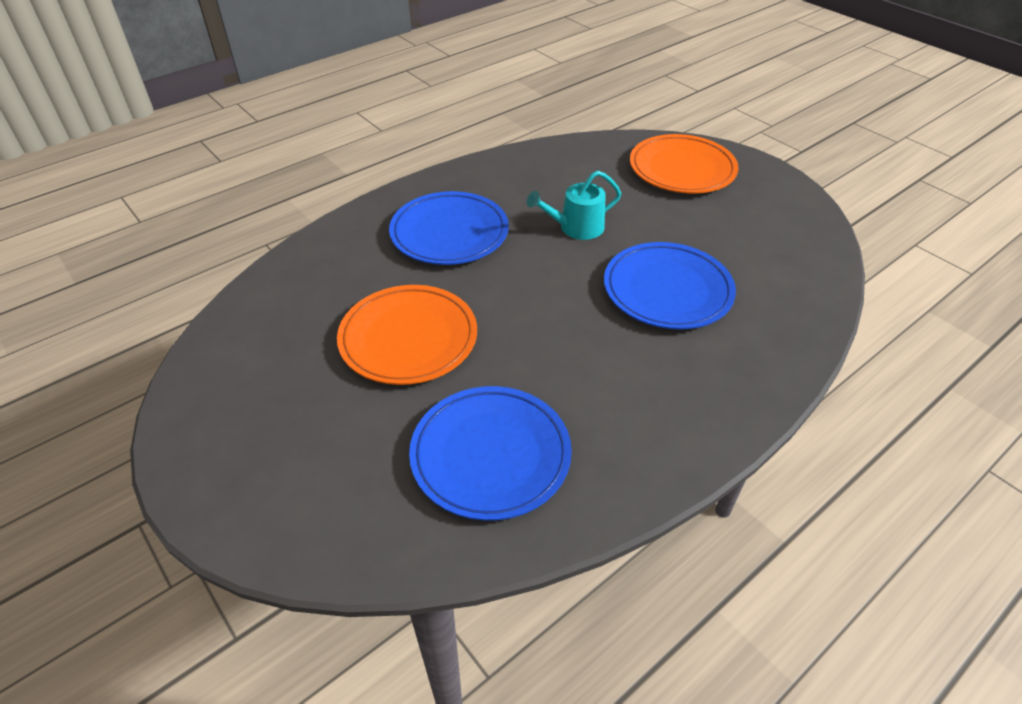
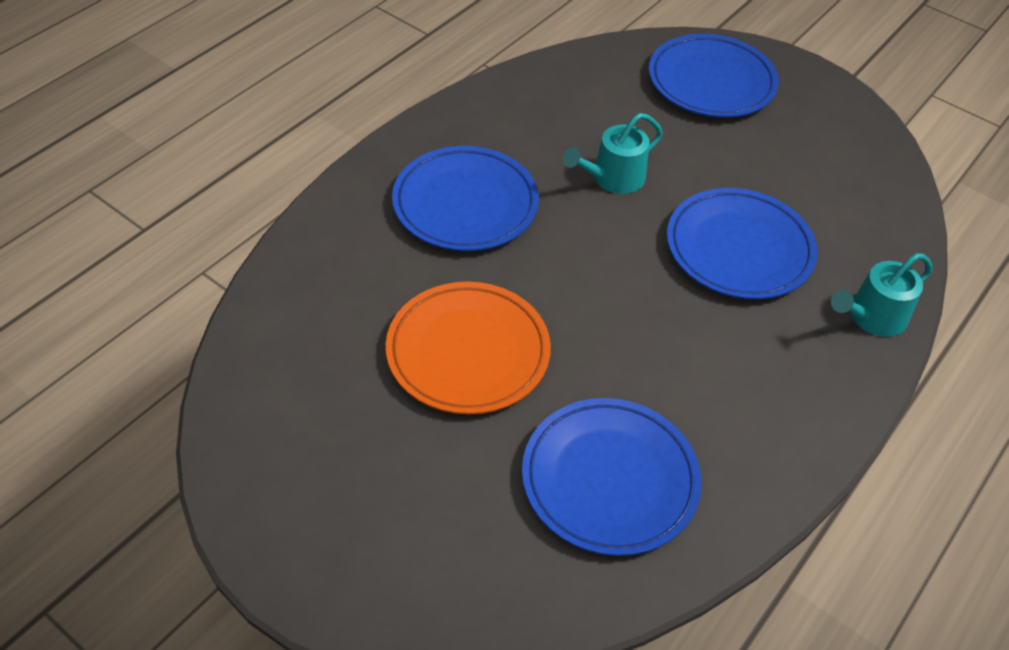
camera: 15 degrees left, 5 degrees up
orange plate [630,134,739,193] -> blue plate [649,34,779,118]
none -> turquoise watering can [831,253,932,337]

